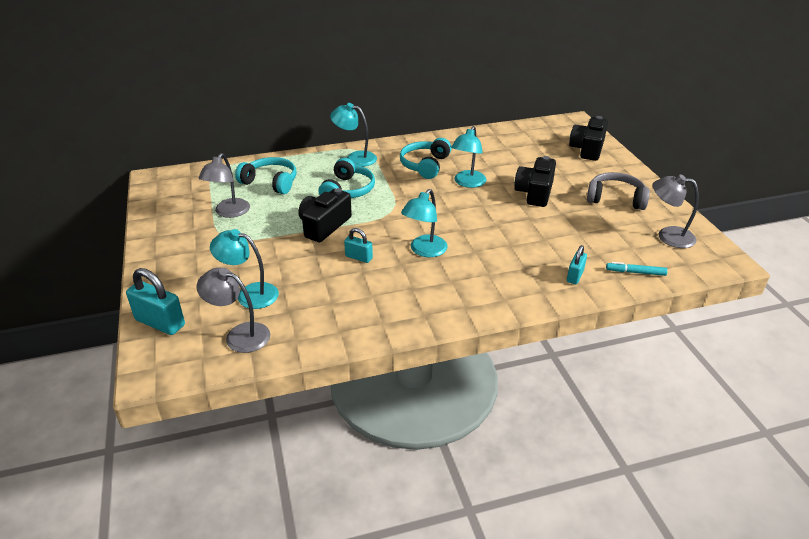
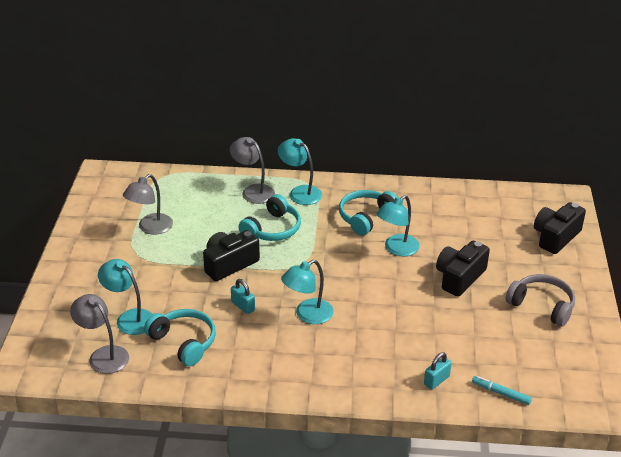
camera: 20 degrees right, 0 degrees up
turquoise padlock [126,268,185,335] -> none
turquoise headphones [235,157,297,194] -> turquoise headphones moved to [144,309,216,366]
grey lamp [653,174,699,248] -> grey lamp moved to [230,137,275,204]

